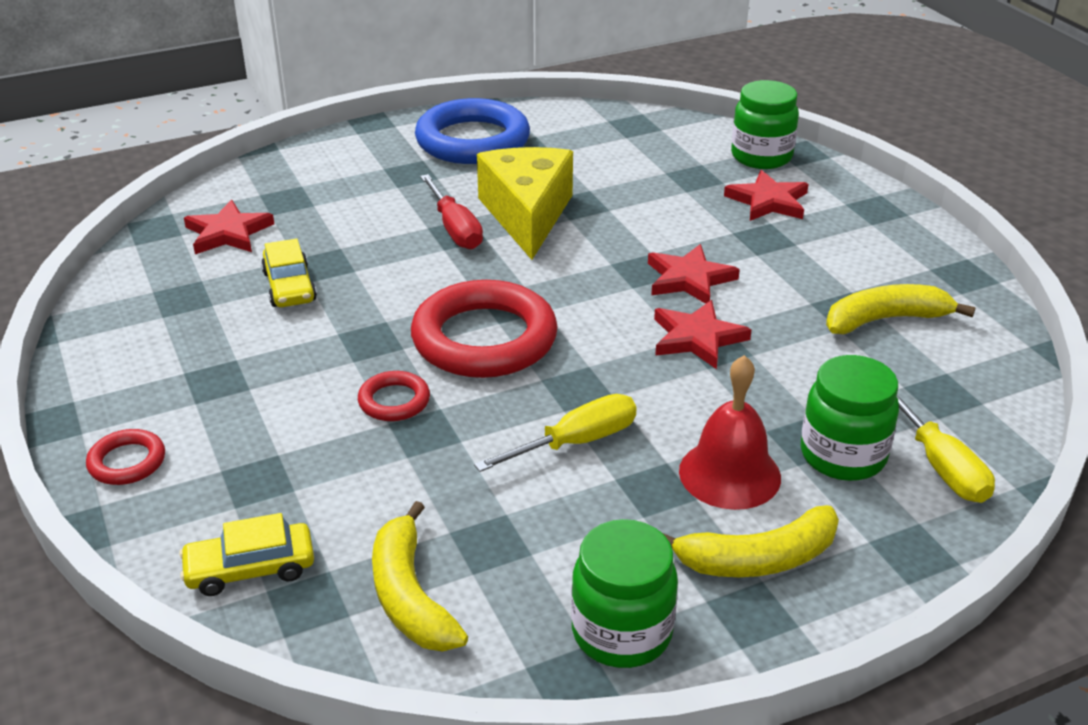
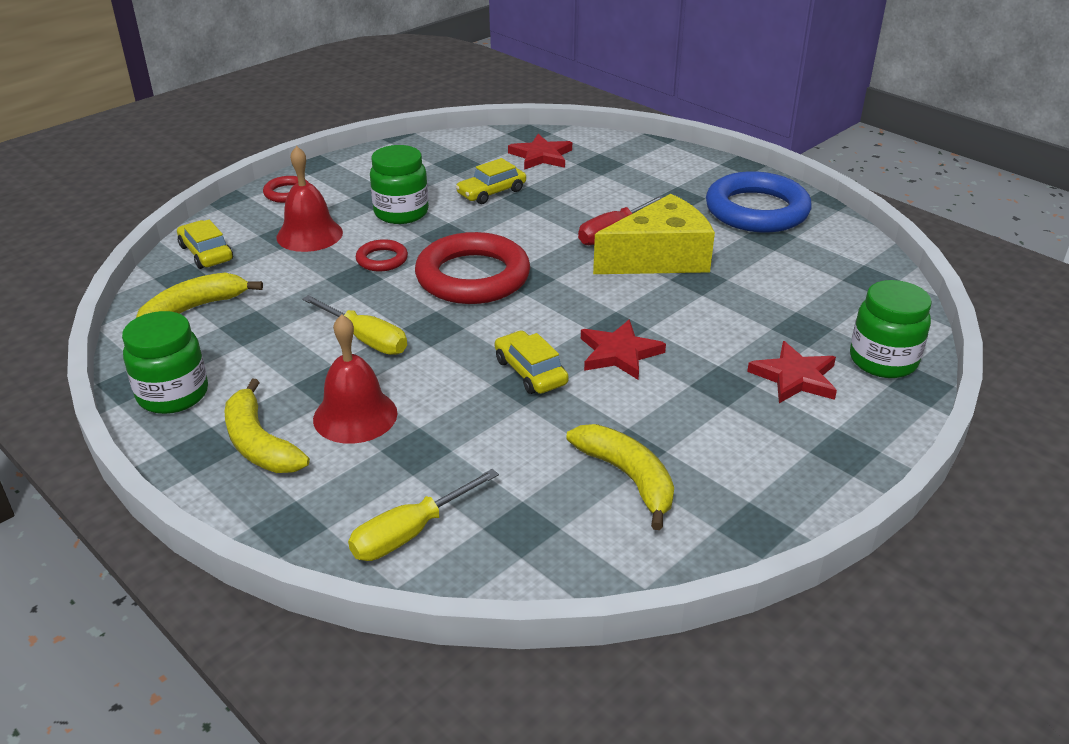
camera: 70 degrees right, 0 degrees up
red star [654,300,751,369] -> yellow car [495,331,569,394]
green jar [801,355,899,481] -> green jar moved to [370,145,429,224]
none -> red bell [276,146,343,252]

